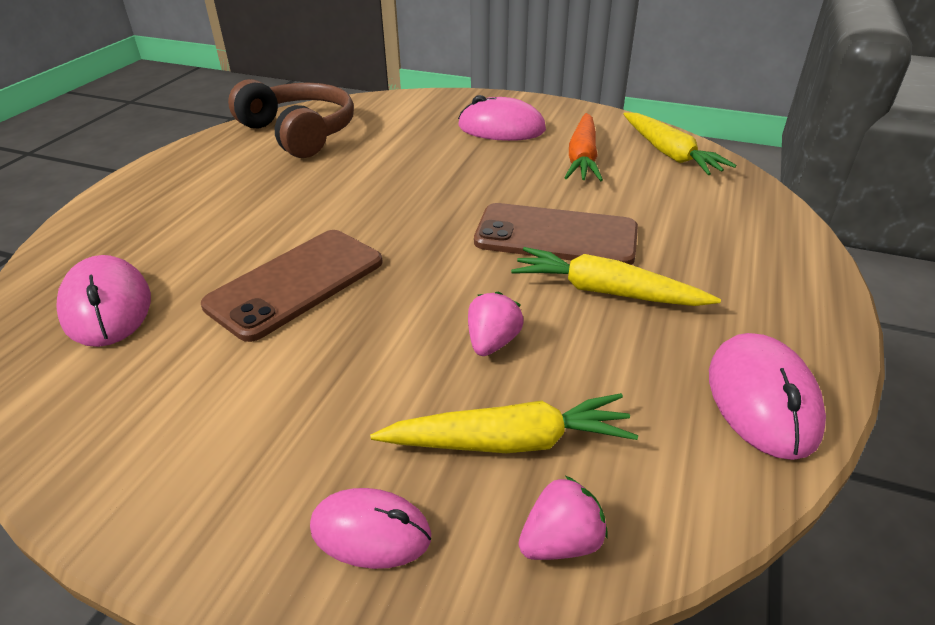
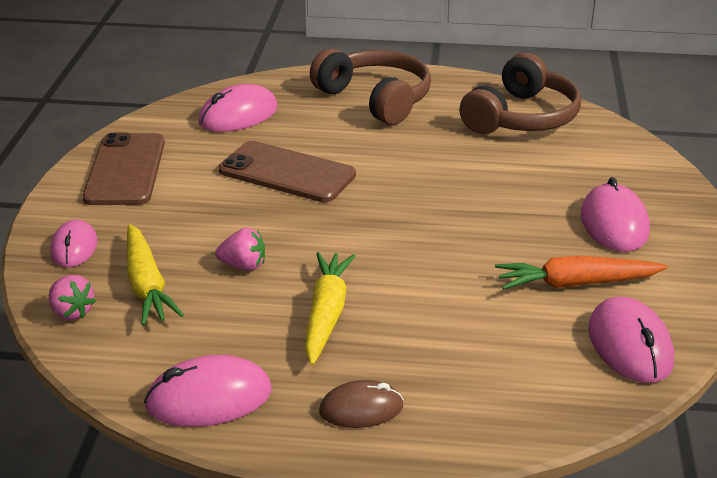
camera: 75 degrees right, 5 degrees down
brown phone [474,203,638,265] -> brown phone moved to [83,133,165,205]
yellow carrot [623,112,736,175] -> pink mouse [588,297,674,383]
none -> brown headphones [310,48,431,125]
none -> brown mouse [319,380,404,428]

